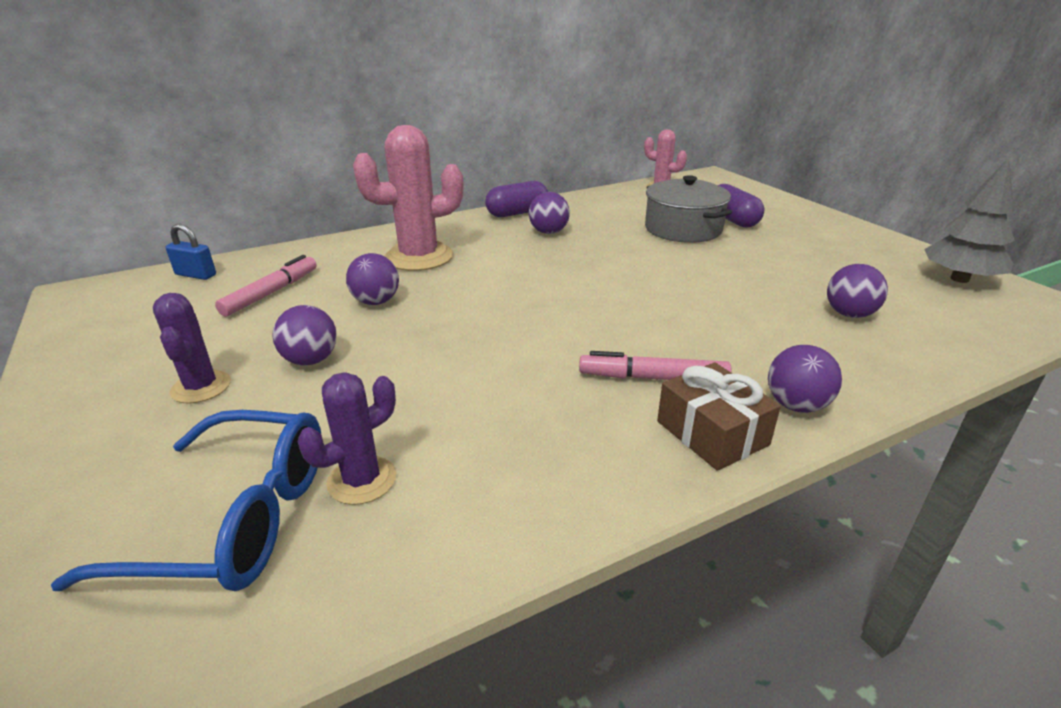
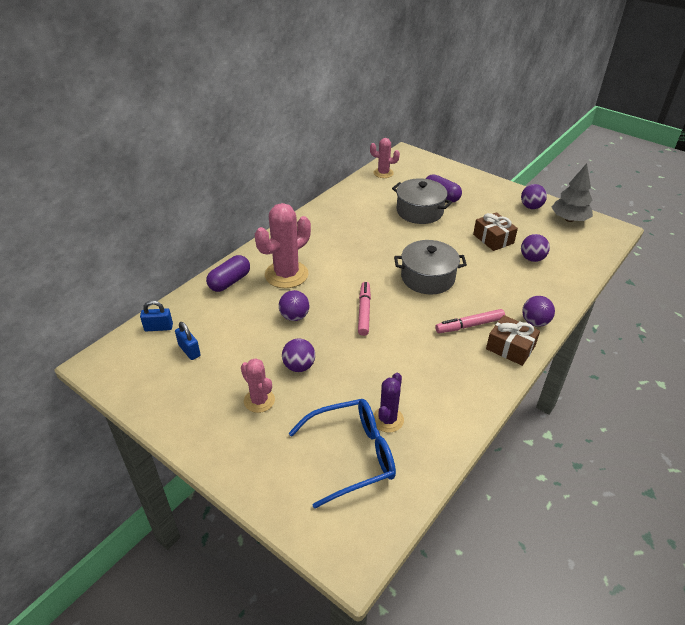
camera: 25 degrees left, 10 degrees up
purple cactus [153,293,231,404] -> pink cactus [241,358,275,413]
pink marker [215,255,317,316] -> pink marker moved to [358,282,371,336]
purple capsule [485,181,548,217] -> purple capsule moved to [206,255,250,292]
purple ball [529,192,570,234] -> purple ball moved to [521,184,547,209]
none -> blue padlock [175,322,201,360]
none -> grey pot [394,240,467,295]
none -> brown gift [473,212,518,251]

